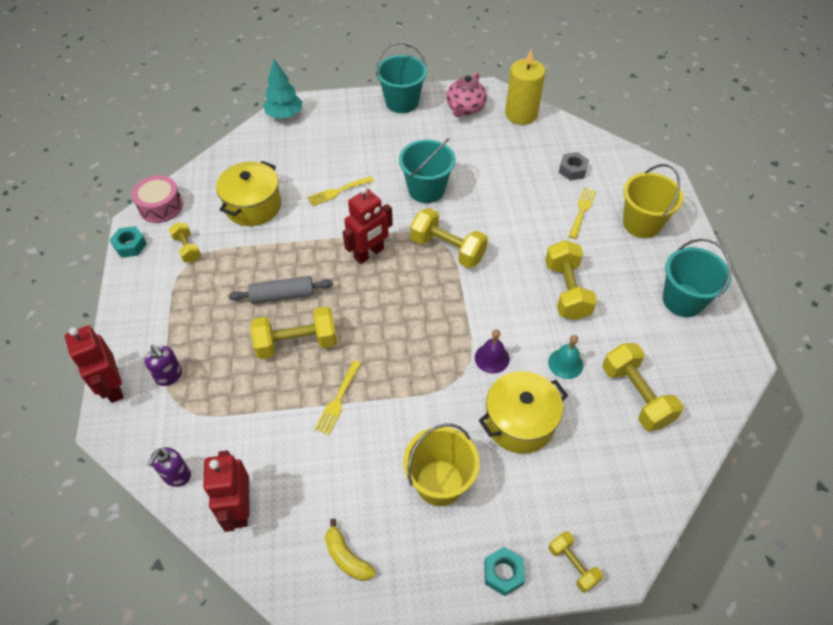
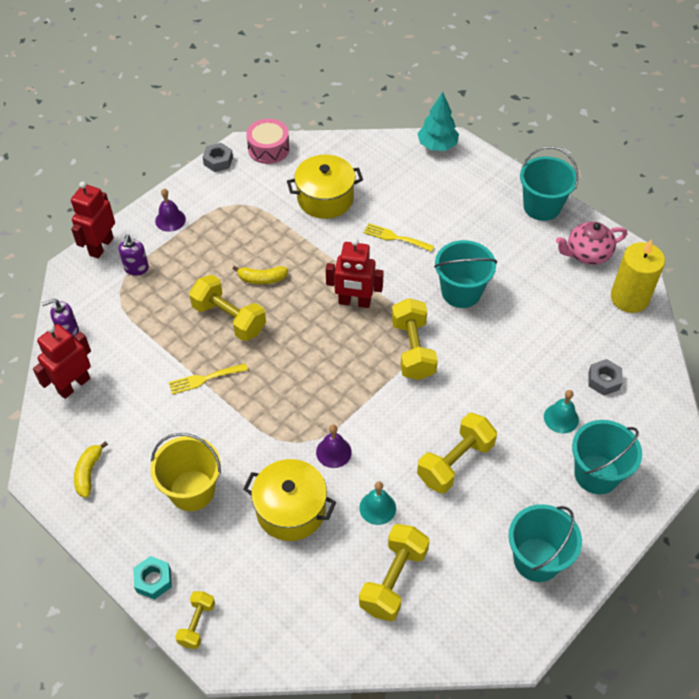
camera: 50 degrees right, 0 degrees up
turquoise nut [110,226,147,258] -> grey nut [203,143,233,172]
yellow dumbbell [169,223,201,262] -> none
grey rolling pin [229,276,333,304] -> yellow banana [233,266,288,284]
yellow fork [569,188,596,239] -> turquoise bell [544,390,579,433]
yellow bucket [623,164,684,238] -> turquoise bucket [572,420,642,494]
none -> purple bell [155,189,186,232]

